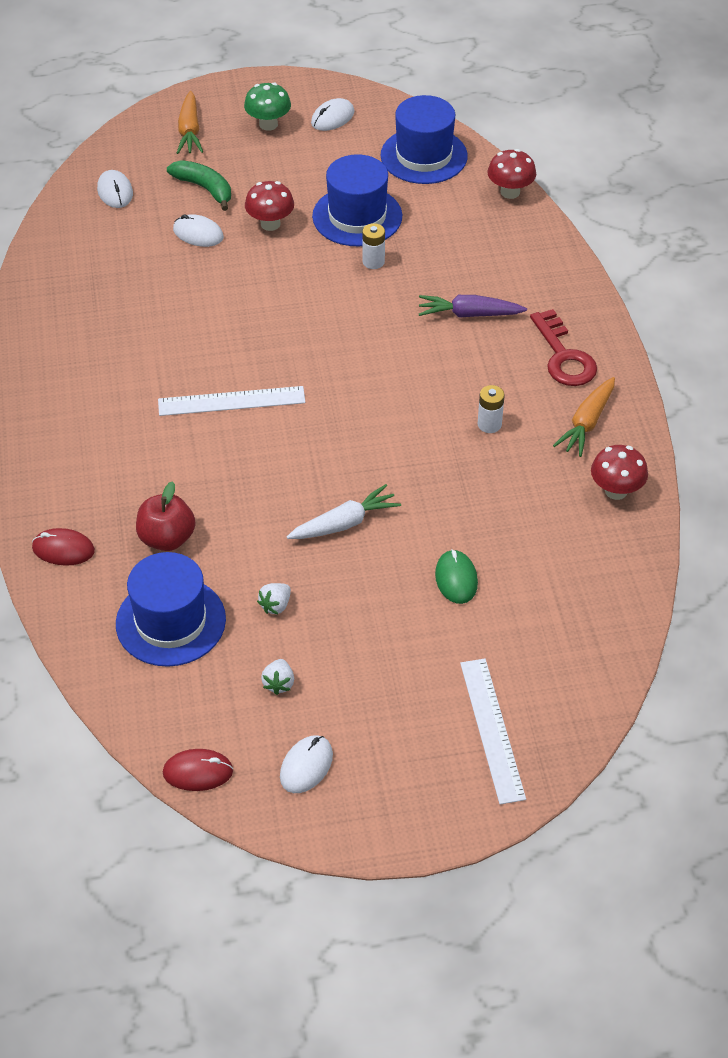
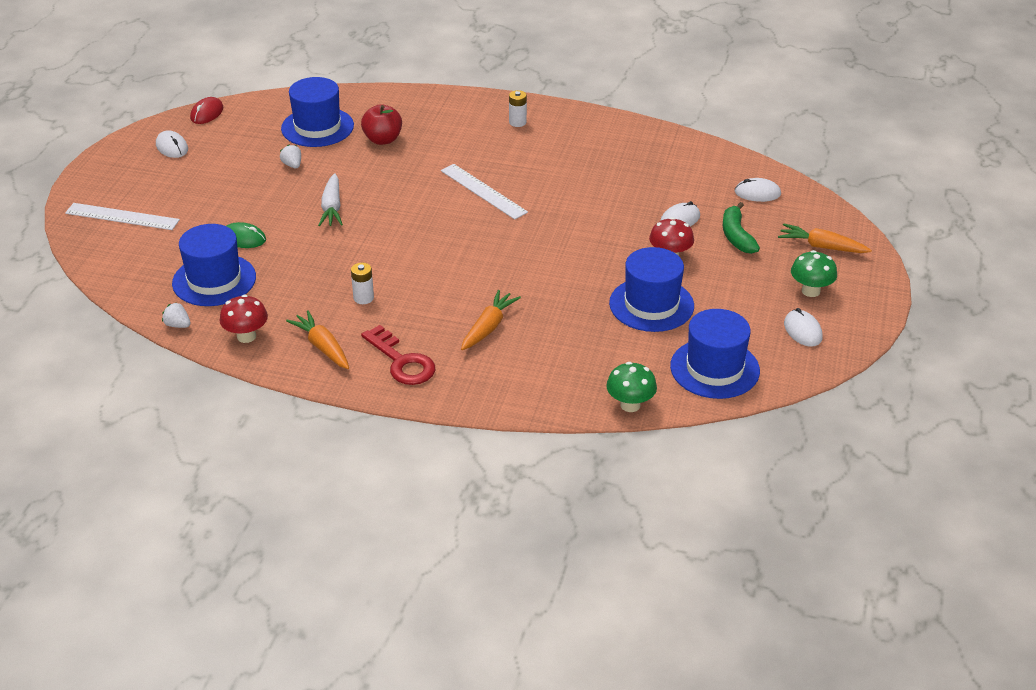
camera: 115 degrees right, 10 degrees down
red mouse [32,528,95,566] -> none
white ruler [158,386,305,416] -> white ruler turned 60 degrees counterclockwise [441,164,528,219]
green banana [167,160,231,211] -> green banana turned 105 degrees clockwise [722,202,760,254]
white strawberry [261,659,294,695] -> white strawberry moved to [162,302,191,328]
white battery [362,223,385,269] -> white battery moved to [509,90,527,127]
purple carrot [419,295,527,318] -> orange carrot [461,290,521,350]
red mushroom [487,149,536,199] -> green mushroom [606,362,657,412]
red key [530,309,597,386] -> red key turned 135 degrees counterclockwise [361,325,435,385]
none -> blue hat [172,224,256,306]

